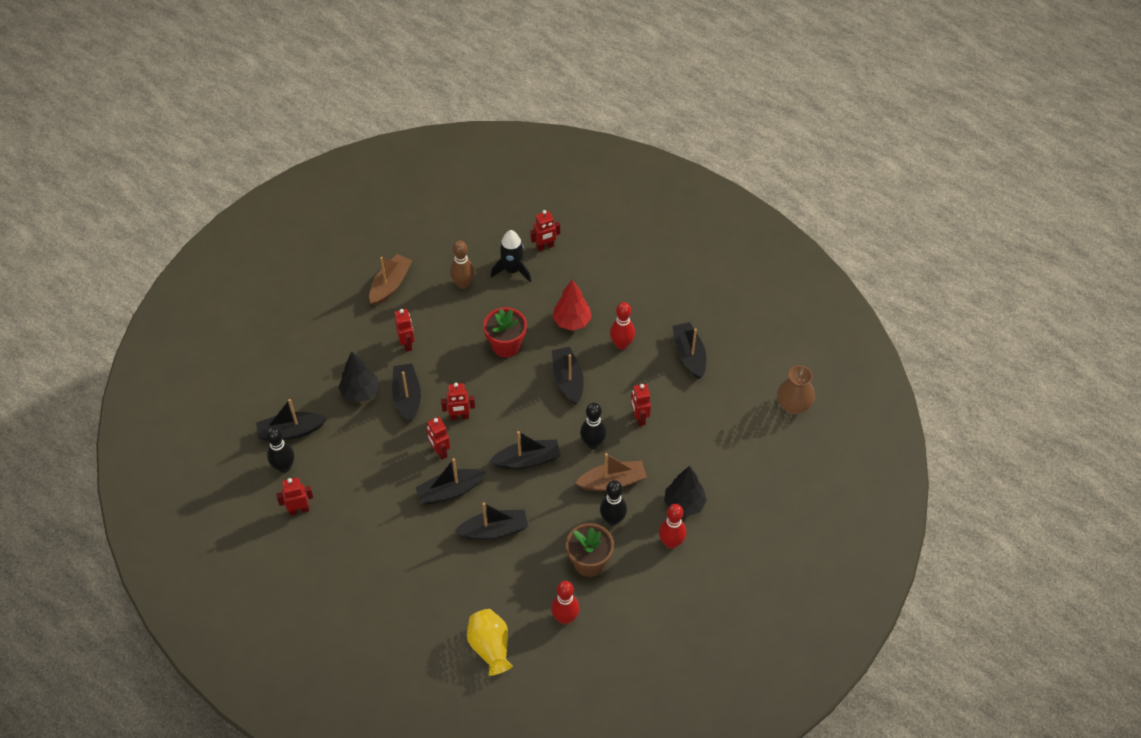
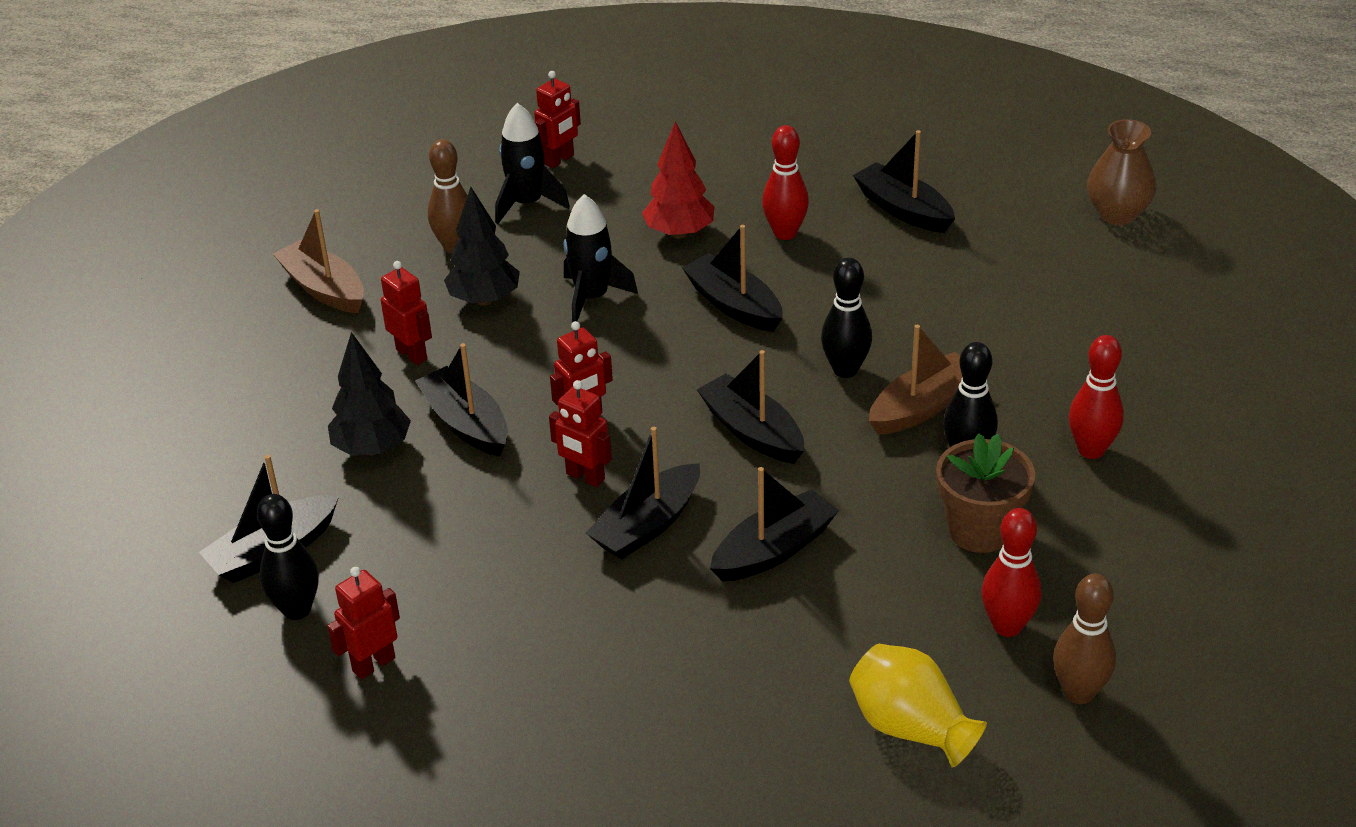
camera: 25 degrees left, 15 degrees down
brown boat [369,254,413,306] -> brown boat turned 45 degrees counterclockwise [273,209,364,313]
red flower pot [483,307,527,358] -> black rocket [564,194,638,323]
black boat [490,431,561,469] -> black boat turned 90 degrees counterclockwise [697,350,804,464]
red robot [631,384,651,426] -> none
black tree [664,466,707,517] -> black tree moved to [444,187,520,306]
none -> brown bowling pin [1053,574,1116,704]

